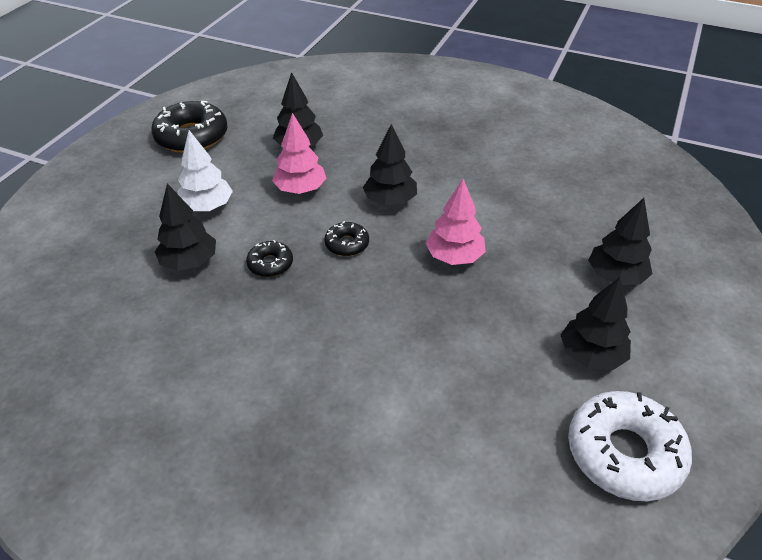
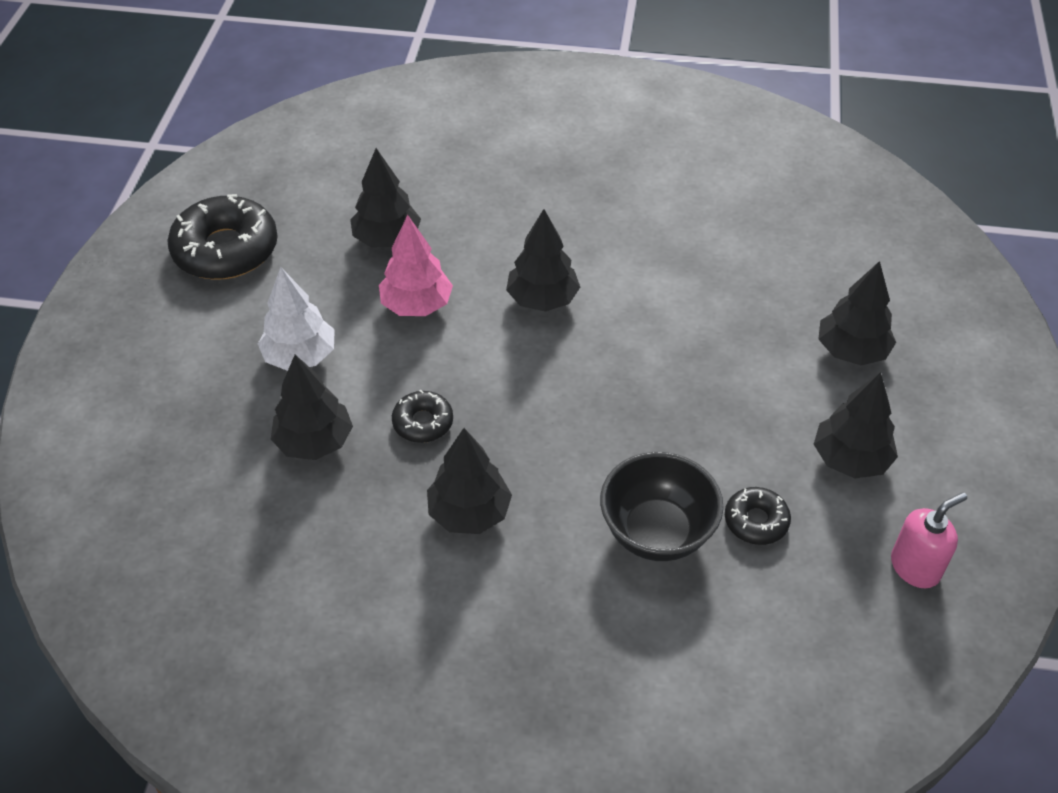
camera: 15 degrees left, 5 degrees up
black donut [324,221,369,256] -> black donut moved to [725,487,791,545]
pink tree [425,179,486,265] -> none
white donut [568,391,692,501] -> pink soap dispenser [891,492,967,588]
none -> black tree [427,428,512,534]
none -> black bowl [600,452,724,561]

